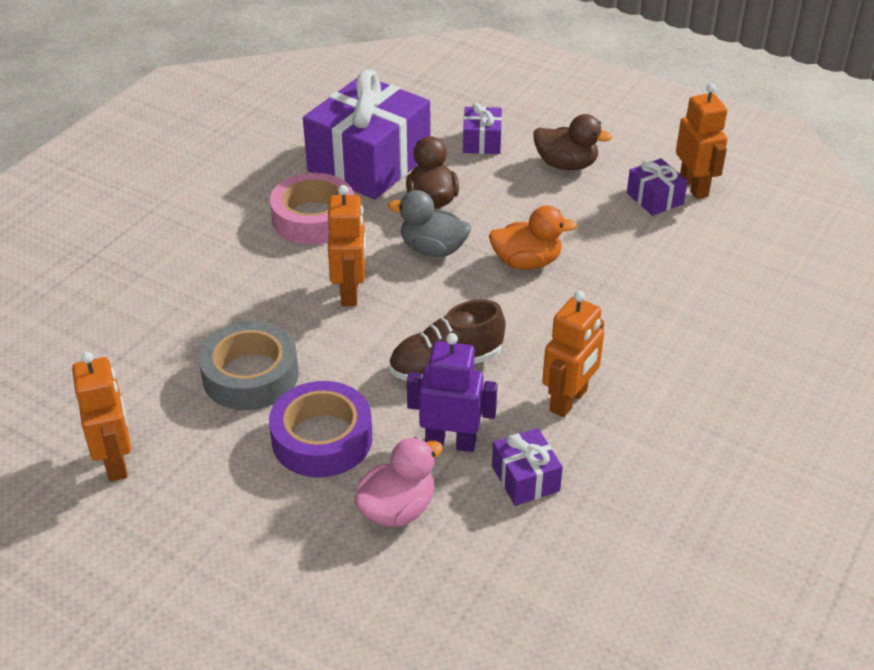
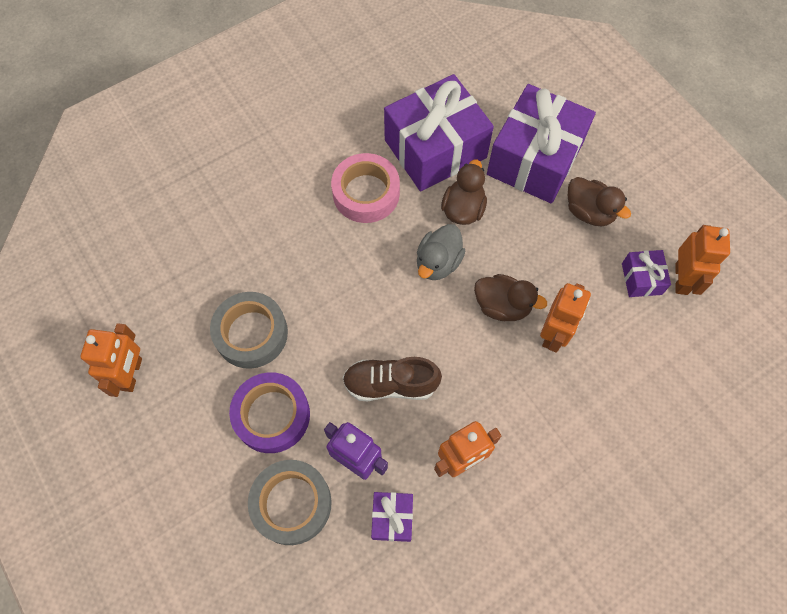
camera: 25 degrees right, 25 degrees up
orange robot [328,185,366,306] -> orange robot moved to [540,283,591,353]
pink duck [354,437,443,527] -> grey tape [248,460,332,545]
grey duck [388,190,471,257] -> grey duck turned 105 degrees counterclockwise [417,224,465,280]
purple gift [463,103,502,154] -> purple gift [487,84,596,203], size x2.25
orange duck [489,206,577,270] -> brown duck [474,274,547,321]

